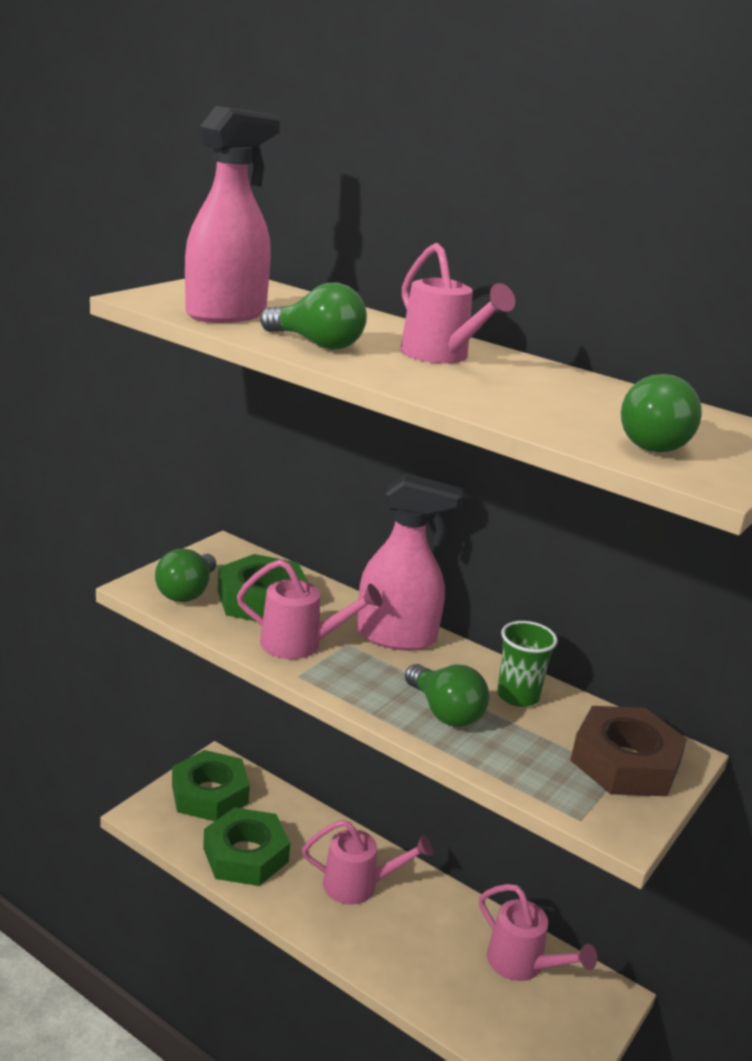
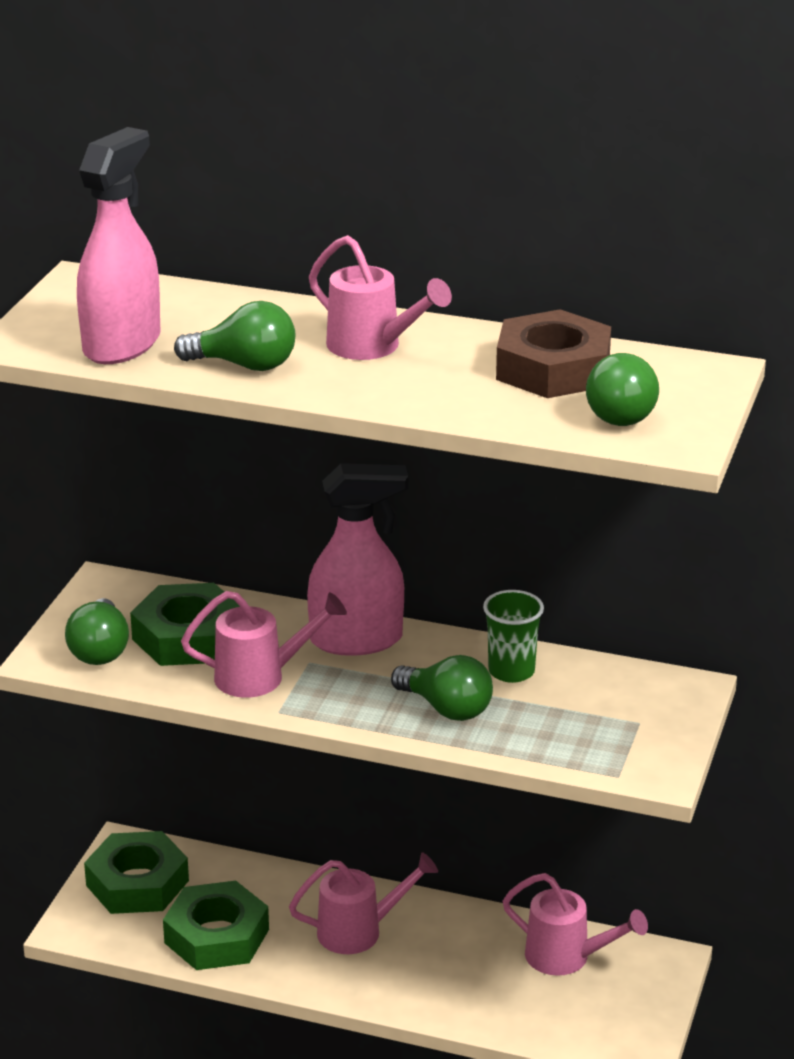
camera: 15 degrees left, 5 degrees up
brown nut [570,706,687,796] -> brown nut moved to [496,309,611,398]

